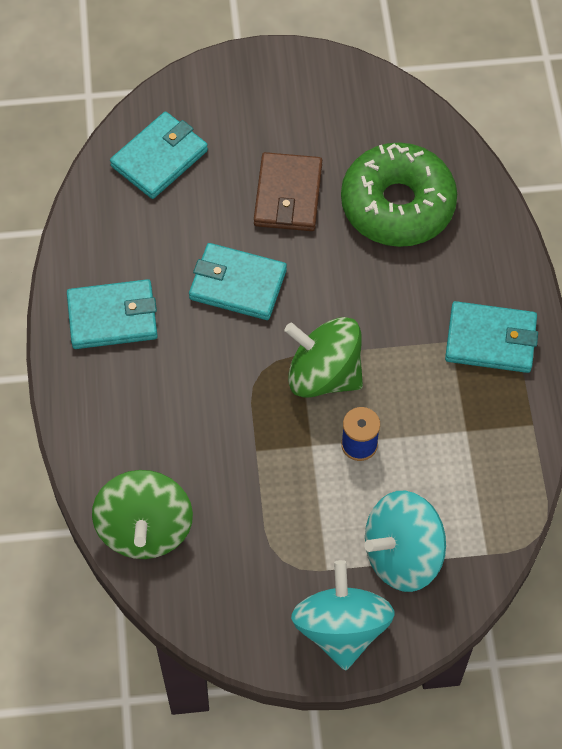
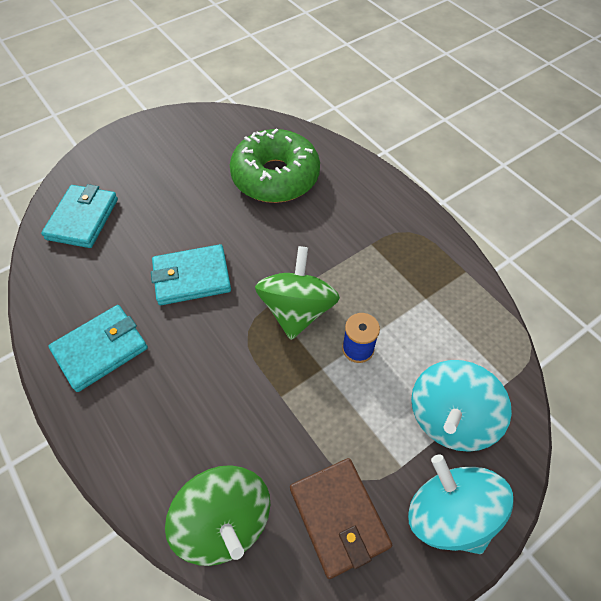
camera: 30 degrees left, 5 degrees down
brown wallet [254,152,322,231] -> brown wallet moved to [290,458,392,579]
green spinning top [284,317,363,398] -> green spinning top turned 105 degrees clockwise [255,246,340,340]
turquoise wallet [445,301,538,373] -> none

